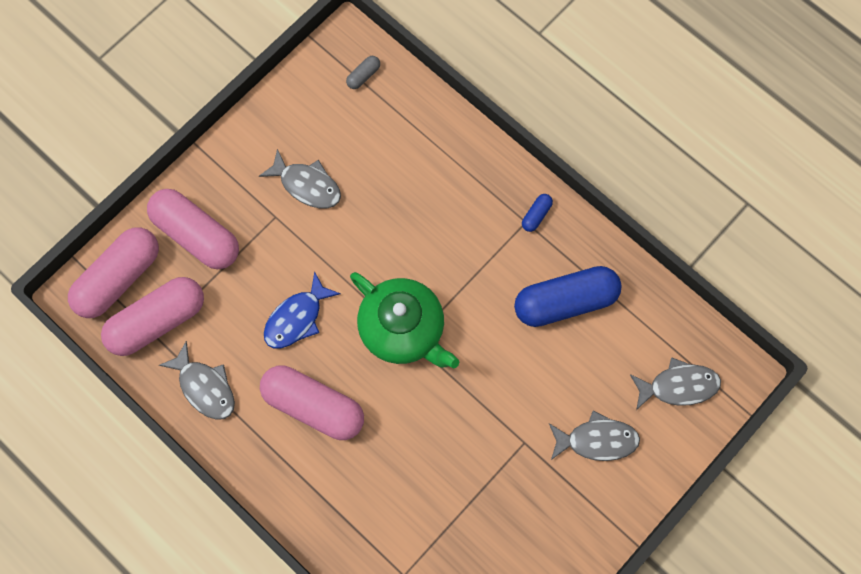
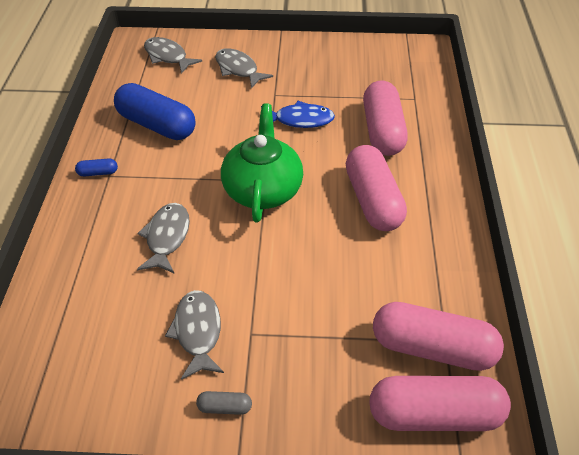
camera: 130 degrees left, 25 degrees down
pink capsule [147,189,239,269] -> pink capsule moved to [363,80,408,156]
grey fish [159,341,235,420] -> grey fish moved to [137,203,190,274]
blue fish [264,271,341,348] -> blue fish moved to [261,101,335,128]
grey capsule [346,56,380,89] -> grey capsule moved to [196,391,252,415]

